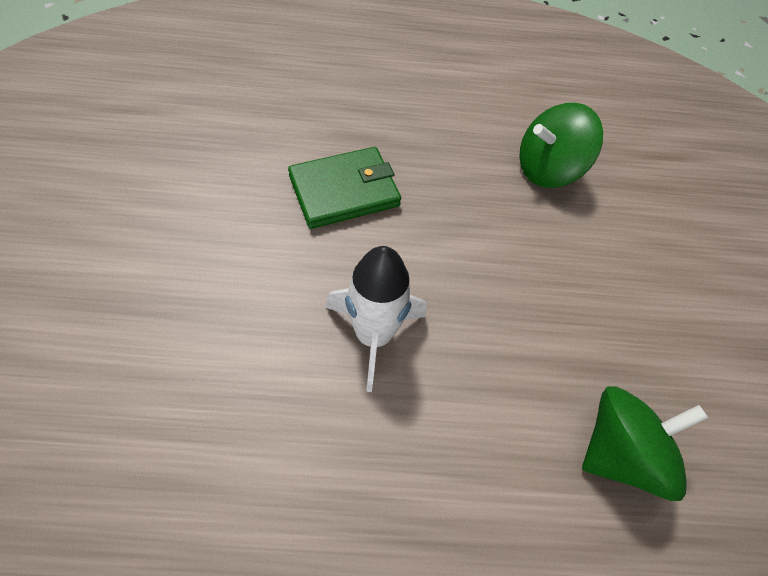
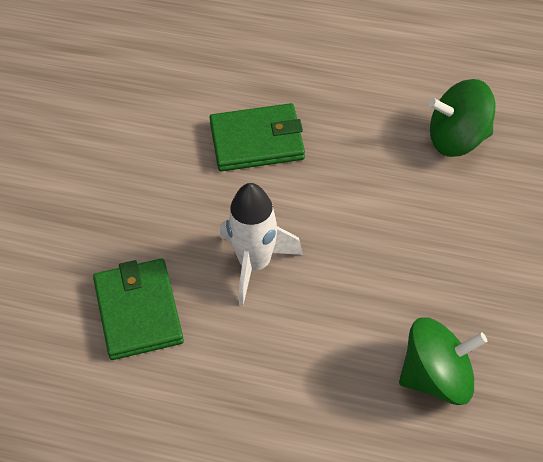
camera: 20 degrees right, 5 degrees down
none -> green wallet [93,259,184,360]

